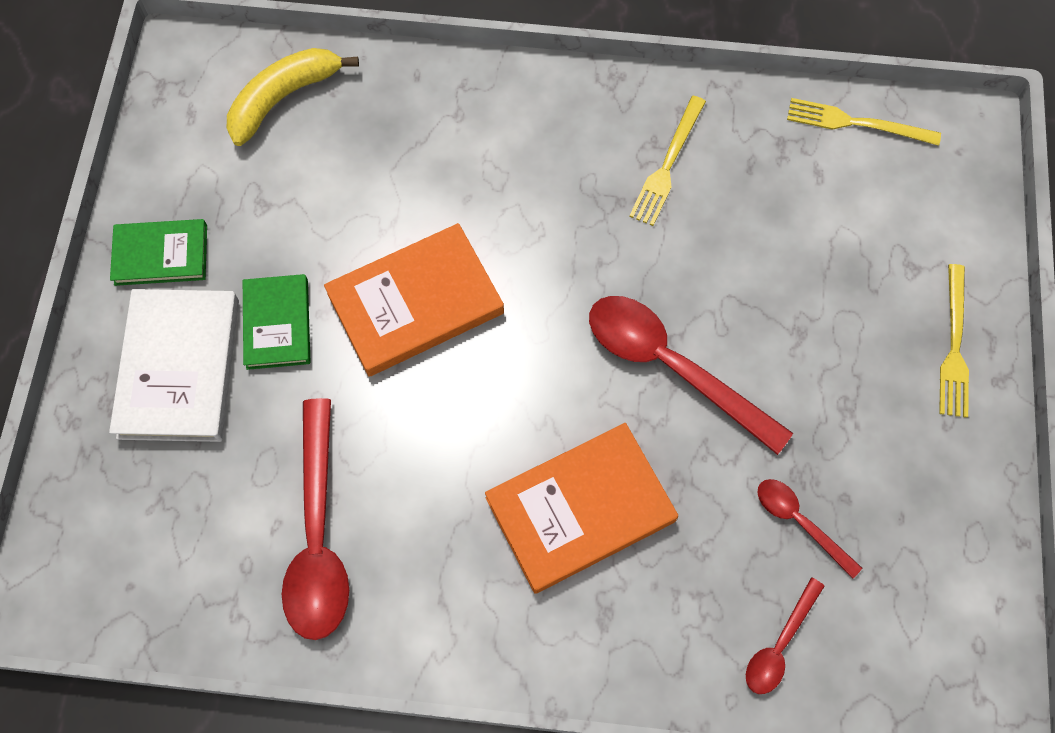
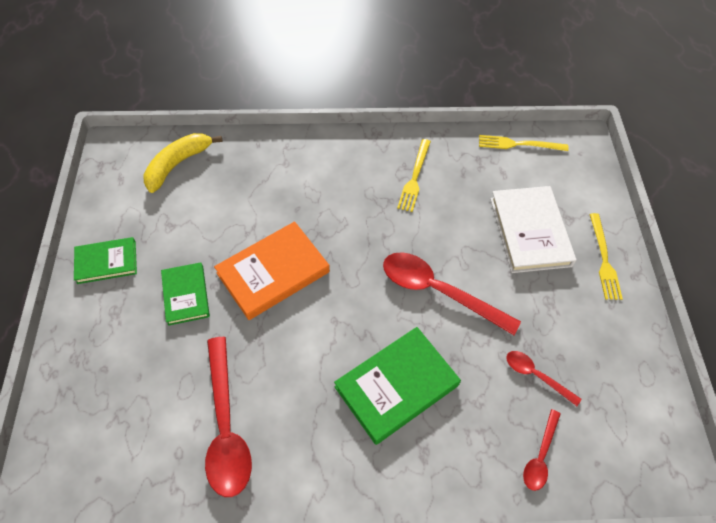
camera: 10 degrees left, 10 degrees down
white book [109,289,239,442] -> white book moved to [490,186,576,273]
orange book [485,423,678,594] -> green book [334,327,461,445]

